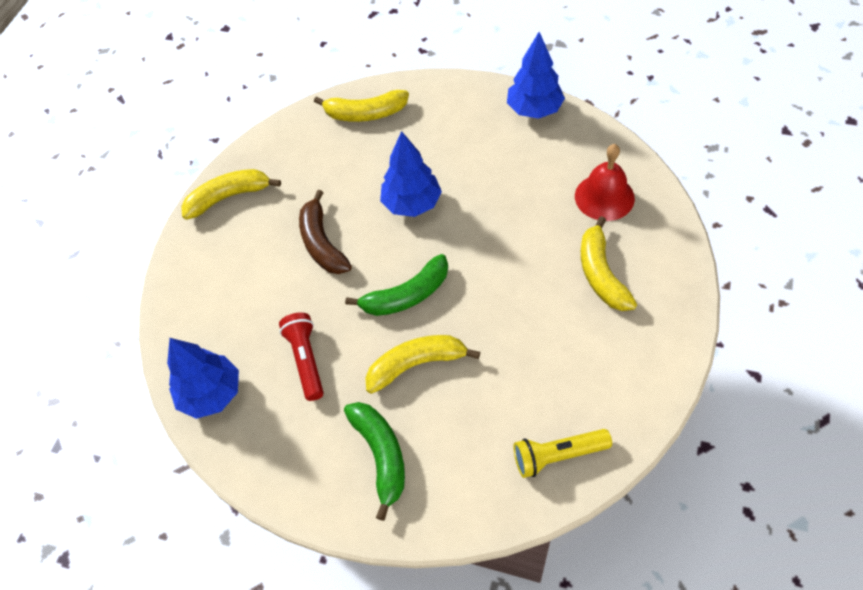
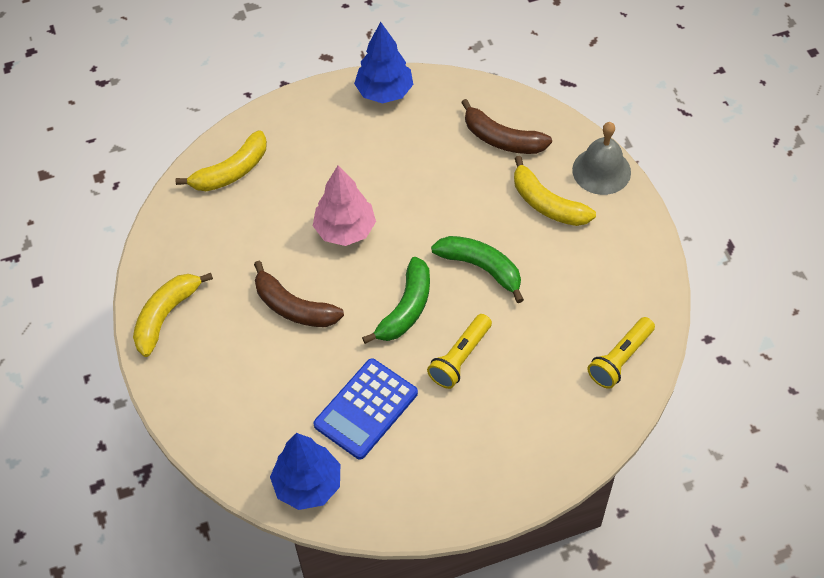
camera: 40 degrees left, 0 degrees up
red flashlight [279,312,324,401] -> blue calculator [313,358,418,460]
green banana [344,402,405,521] -> green banana moved to [431,236,524,303]
yellow banana [365,335,480,394] -> yellow flashlight [427,314,492,389]
blue tree [380,131,442,217] -> pink tree [313,165,376,246]
red bell [575,144,635,221] -> brown banana [461,99,552,154]
none -> grey bell [572,122,631,195]

